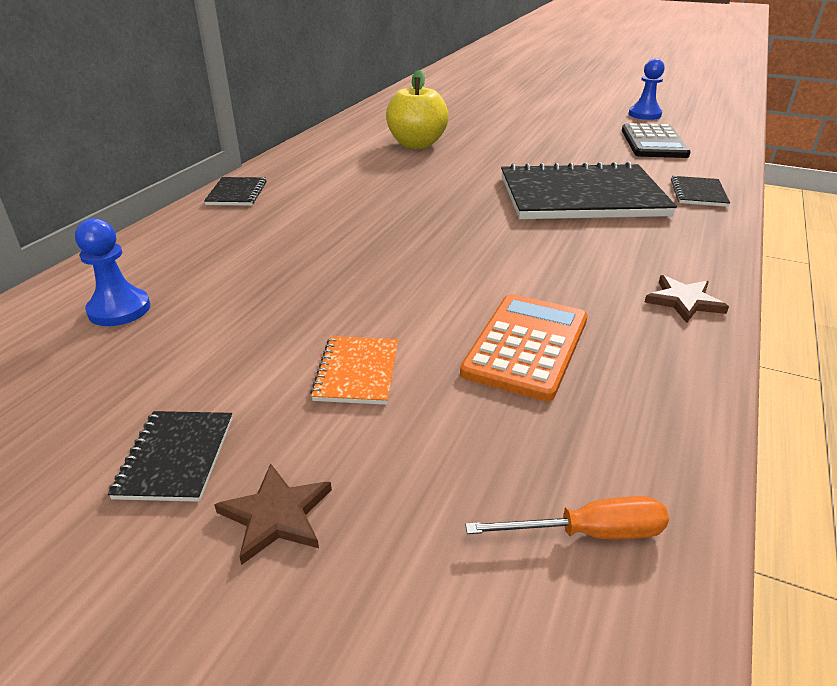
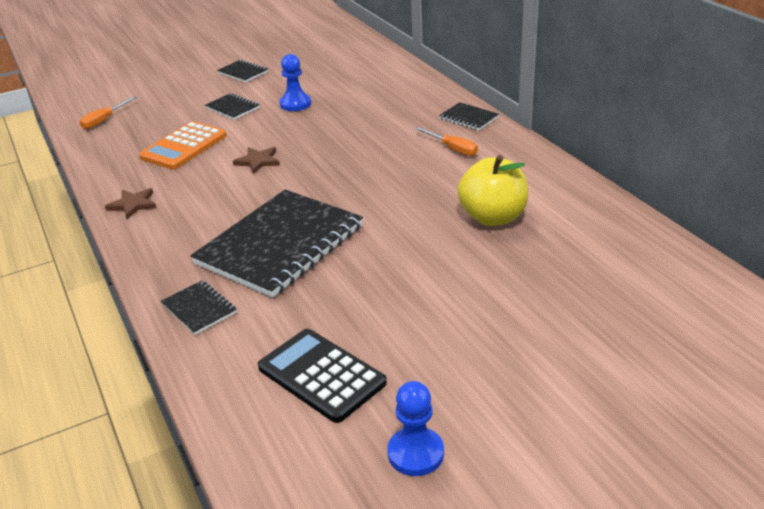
camera: 130 degrees right, 0 degrees up
blue pawn [75,218,150,326] -> blue pawn moved to [280,54,311,111]
brown star [214,463,332,565] -> brown star moved to [233,147,280,174]
orange notebook [310,336,398,405] -> black notebook [205,93,260,120]
orange calculator [460,294,588,401] -> orange calculator turned 60 degrees clockwise [139,121,226,169]
none -> orange screwdriver [415,127,478,156]

